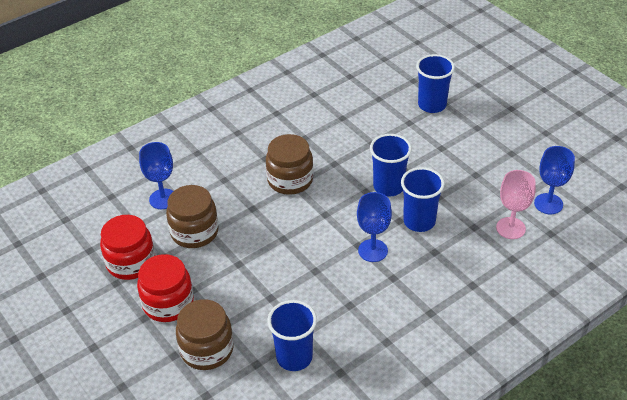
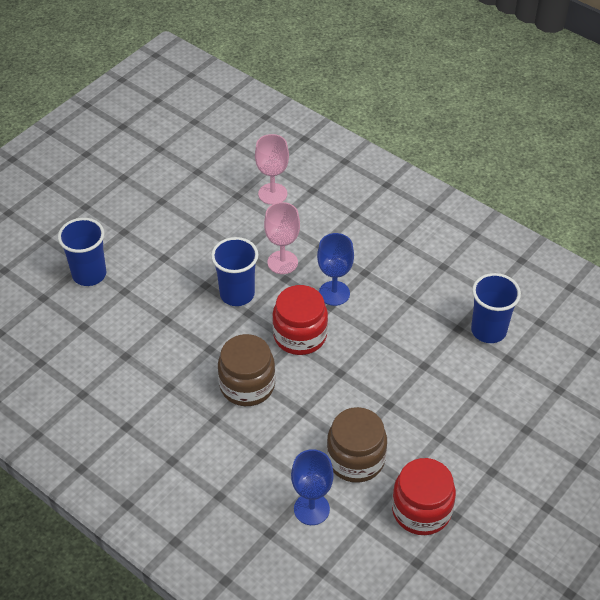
camera: 105 degrees left, 5 degrees up
red jar [137,254,194,322] -> red jar moved to [272,285,328,355]
brown jar [176,299,234,370] -> none
blue cup [401,167,445,232] -> pink goblet [264,202,300,274]
blue goblet [534,146,575,214] -> none

